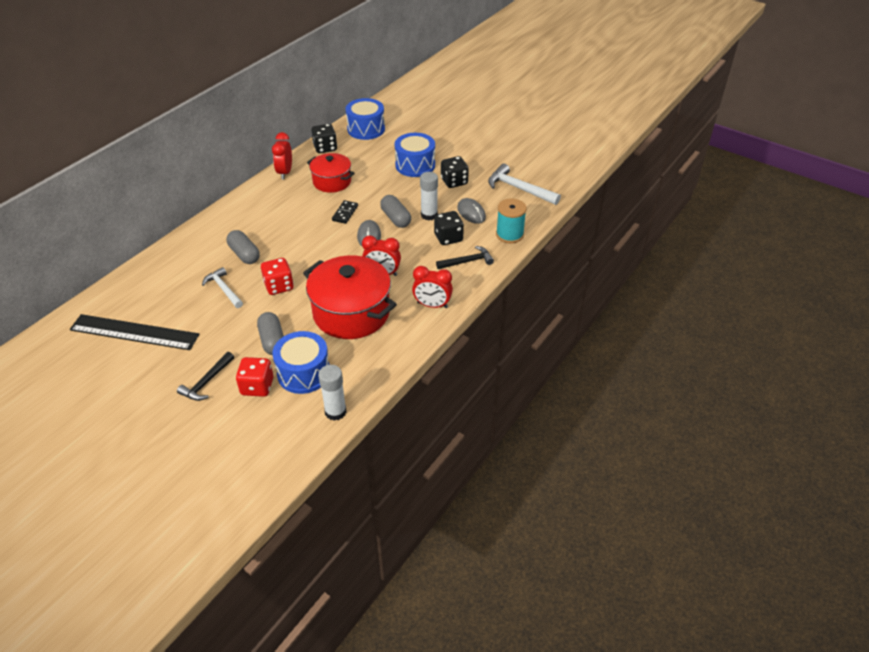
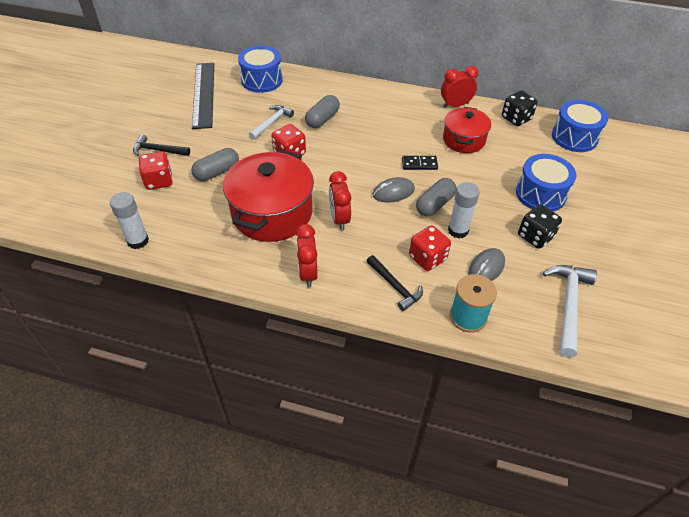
camera: 70 degrees right, 5 degrees up
blue drum [272,331,329,394] -> blue drum moved to [238,46,283,93]
black dice [434,211,464,245] -> red dice [409,226,451,271]

